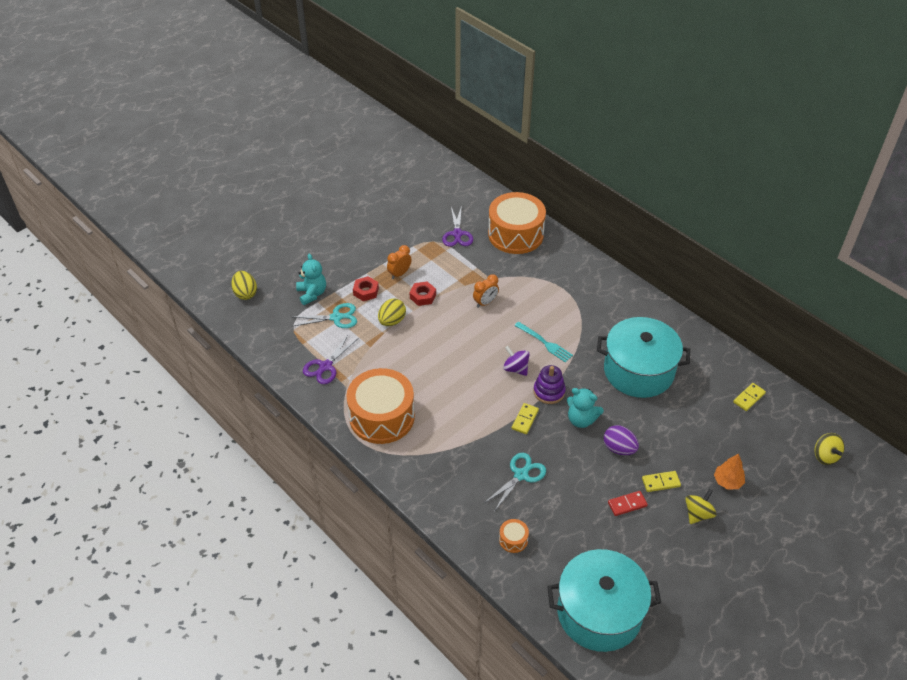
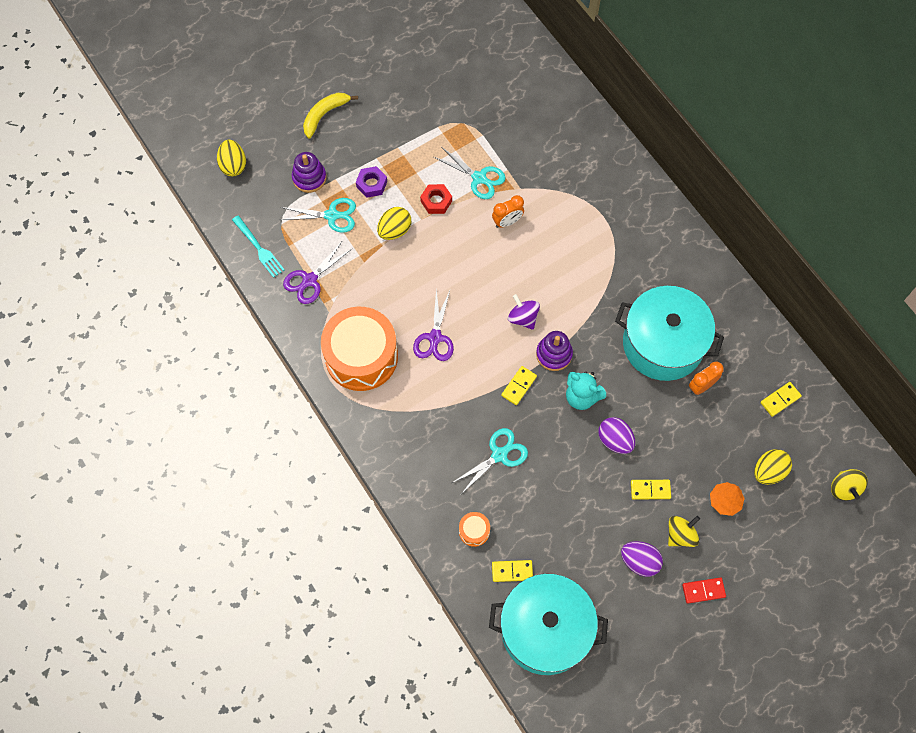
camera: 10 degrees right, 20 degrees up
turquoise teddy bear [296,254,326,305] -> purple stacking toy [292,152,326,193]
red nut [353,276,379,301] -> purple nut [356,166,387,198]
orange clock [387,245,411,279] -> orange clock moved to [689,362,724,395]
purple scissors [442,205,473,247] -> purple scissors moved to [413,288,454,361]
orange drum [488,192,546,254] -> none
turquoise fork [514,322,573,363] -> turquoise fork moved to [232,215,285,278]
red domino [608,491,648,516] -> red domino moved to [682,578,726,604]
none -> yellow banana [303,93,358,138]
none -> turquoise scissors [434,147,506,199]
none -> yellow domino [492,560,533,582]
none -> purple egg [621,541,663,577]
none -> yellow egg [754,449,792,485]

